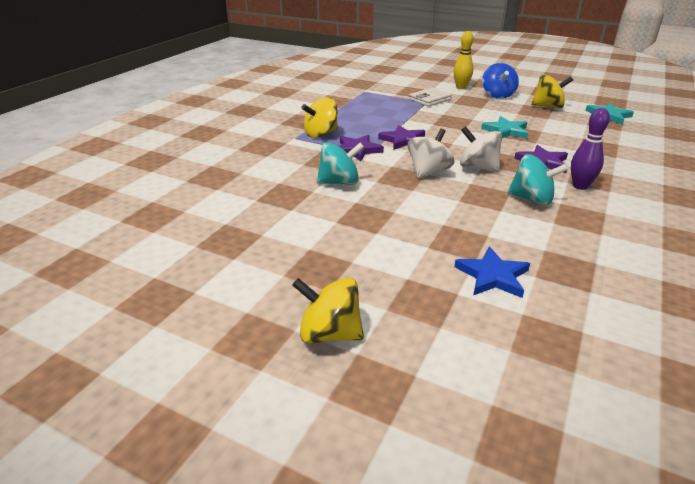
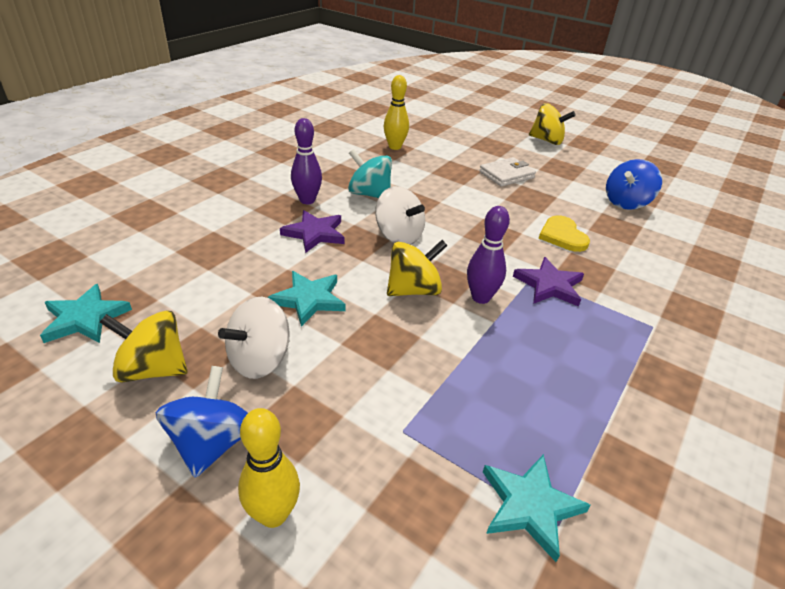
camera: 175 degrees left, 5 degrees up
yellow spinning top [301,97,338,138] -> yellow spinning top moved to [387,240,448,296]
turquoise spinning top [317,142,364,185] -> yellow heart [539,215,590,252]
purple star [378,125,425,150] -> purple bowling pin [467,206,510,304]
white spinning top [408,129,454,179] -> white spinning top moved to [218,297,290,379]
white wallet [409,88,452,107] -> white wallet moved to [479,157,536,187]
blue star [454,247,530,298] -> none
none -> yellow bowling pin [384,75,409,150]
none -> turquoise star [483,454,591,562]
none -> blue spinning top [606,159,662,210]

